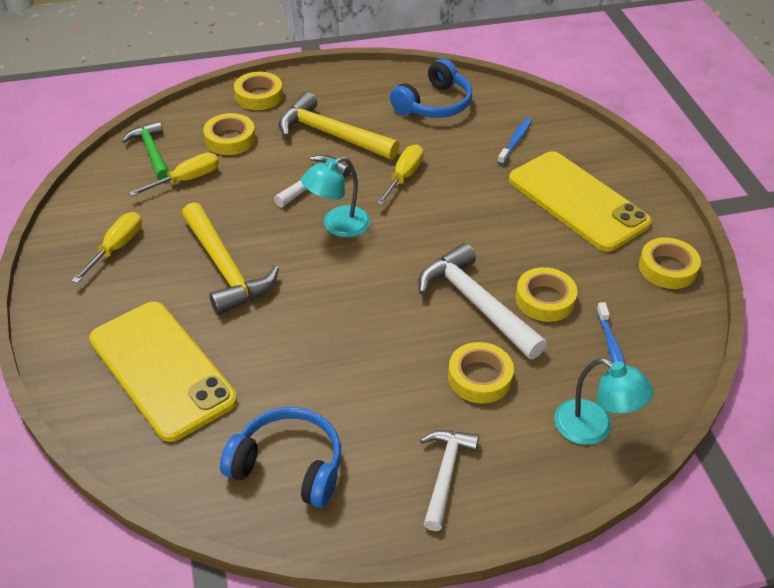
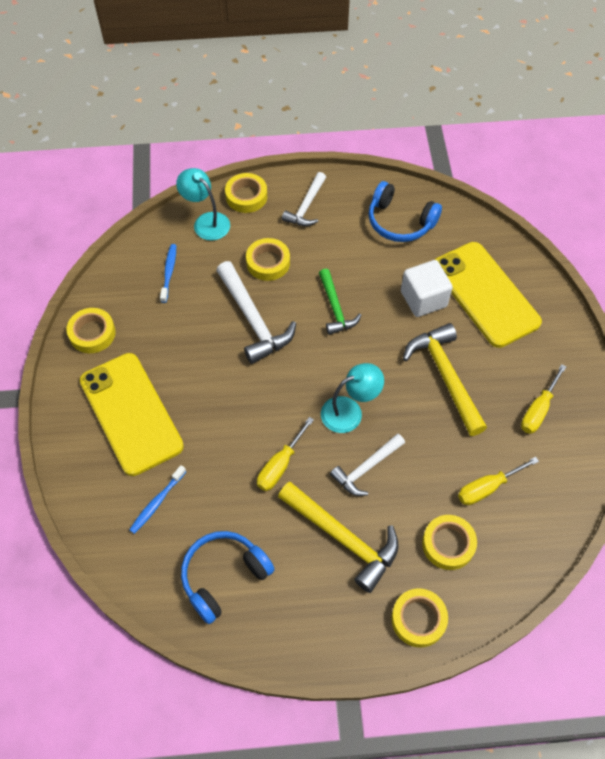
camera: 170 degrees left, 15 degrees up
green hammer [122,121,169,180] -> green hammer moved to [319,269,361,335]
yellow tape [515,267,577,322] -> yellow tape moved to [225,173,267,213]
none -> white cube [401,260,453,317]

